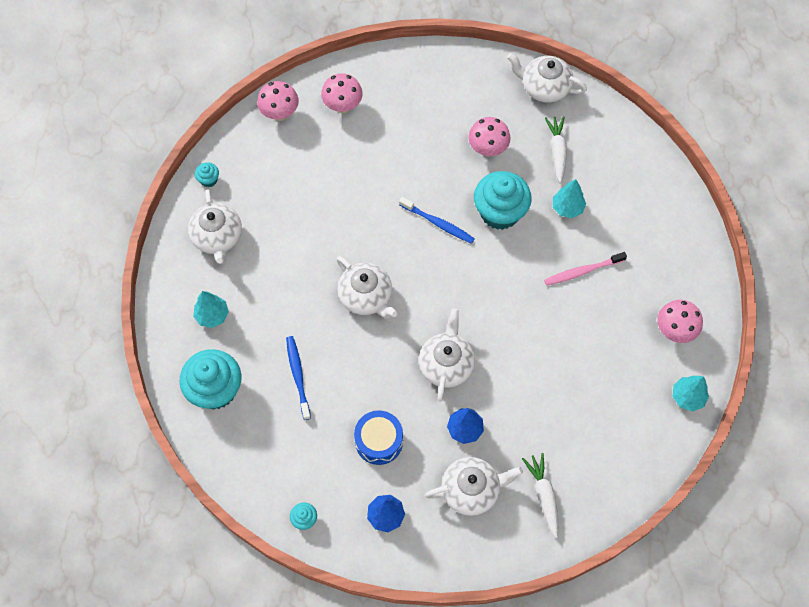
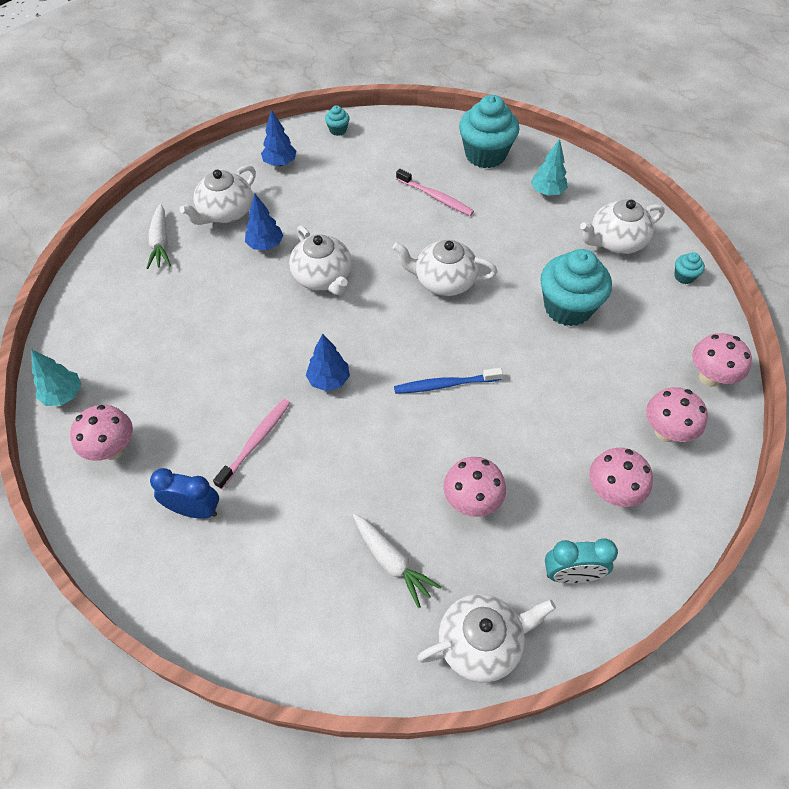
camera: 140 degrees right, 10 degrees down
white teapot [188,189,242,264] -> white teapot turned 60 degrees counterclockwise [580,199,665,254]
blue toothbrush [286,336,311,420] -> pink toothbrush [396,169,474,216]
blue drum [354,410,403,465] -> none
turquoise cupcake [474,171,532,230] -> turquoise cupcake moved to [540,249,612,326]
white carrot [522,453,558,538] -> white carrot turned 45 degrees clockwise [147,204,171,269]
turquoise tree [553,179,586,218] -> none
none -> blue clock [150,468,219,519]
none -> blue tree [306,334,350,391]
none -> turquoise clock [545,538,618,584]
none -> pink mushroom [589,448,653,507]

